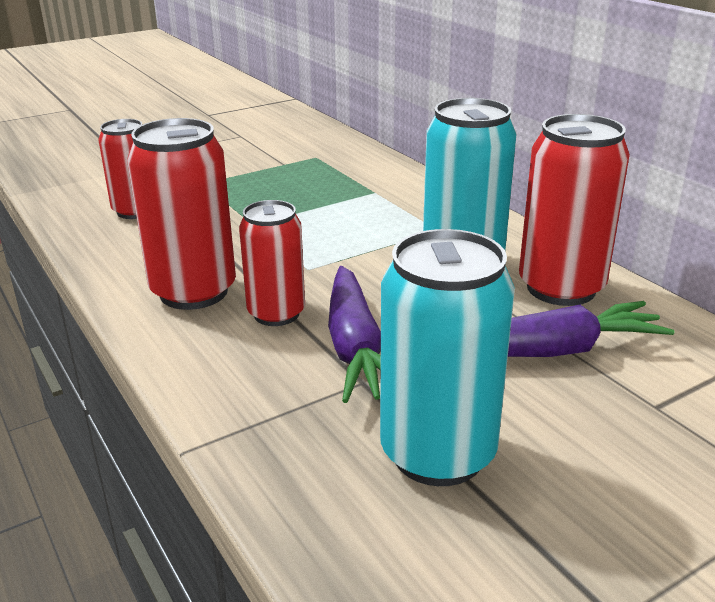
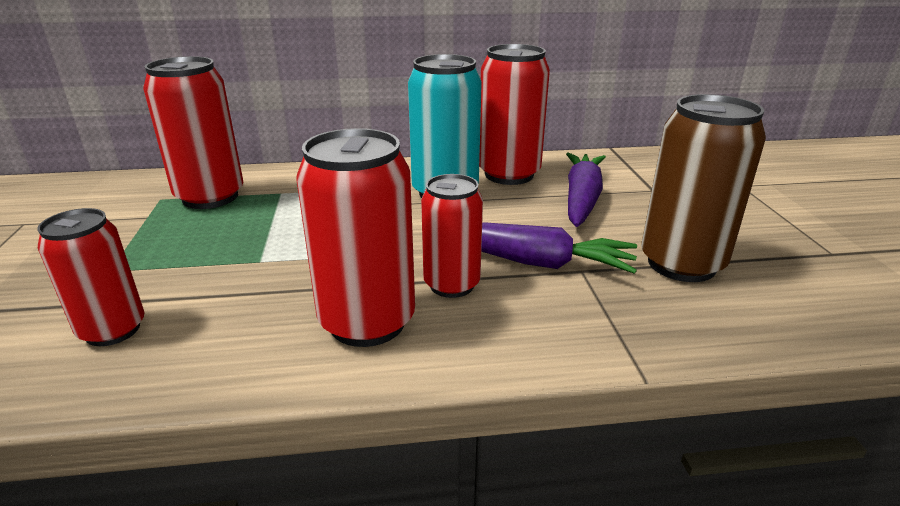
camera: 65 degrees left, 0 degrees up
turquoise can [380,229,515,486] -> brown can [641,94,766,282]
none -> red can [143,56,244,209]

